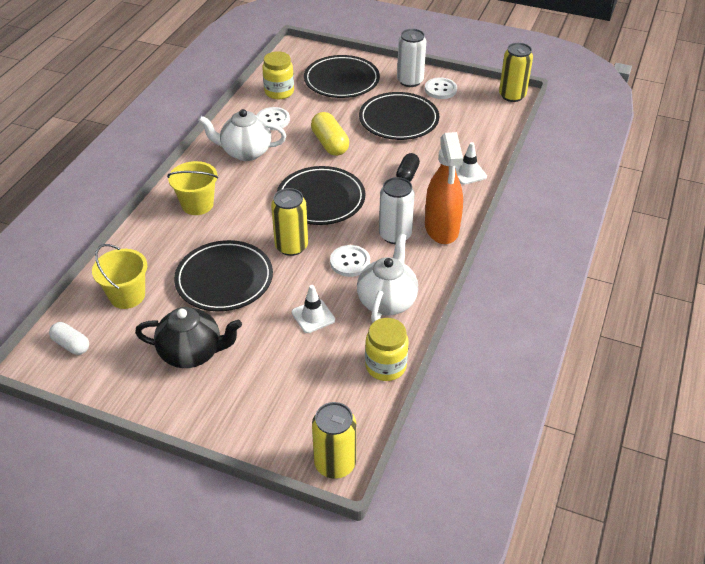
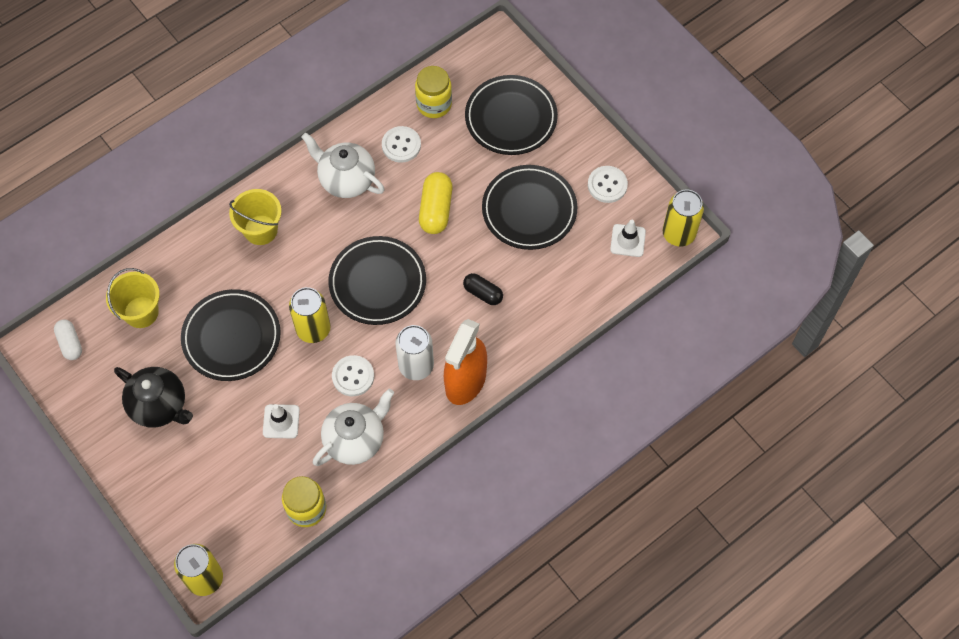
camera: 30 degrees right, 20 degrees up
black capsule [396,153,420,181] -> black capsule turned 75 degrees clockwise [463,273,503,305]
white can [397,29,426,87] -> none
white traffic cone [455,142,487,185] -> white traffic cone moved to [610,220,646,257]

